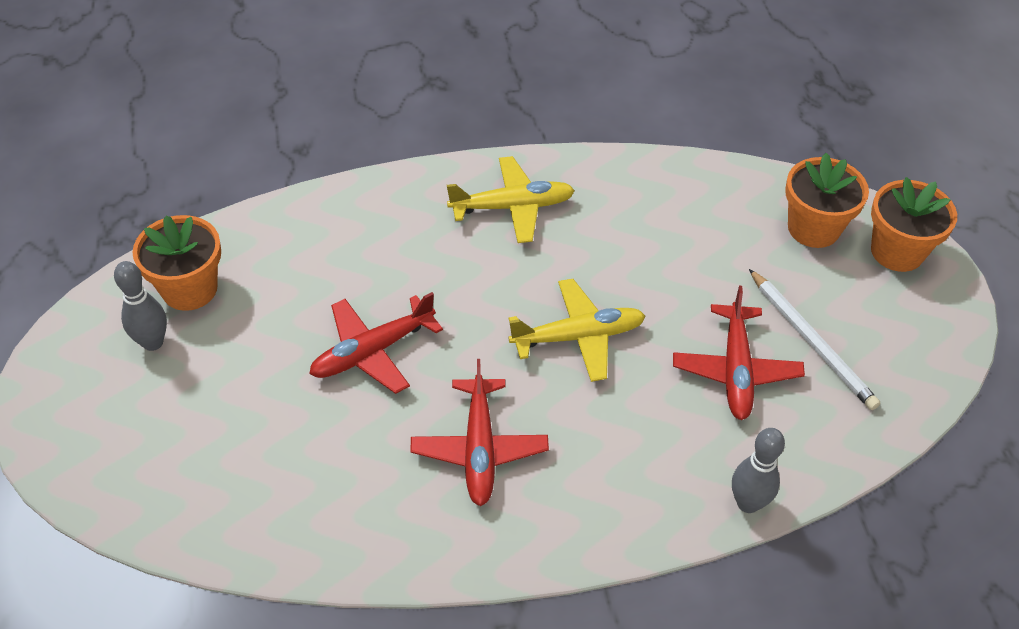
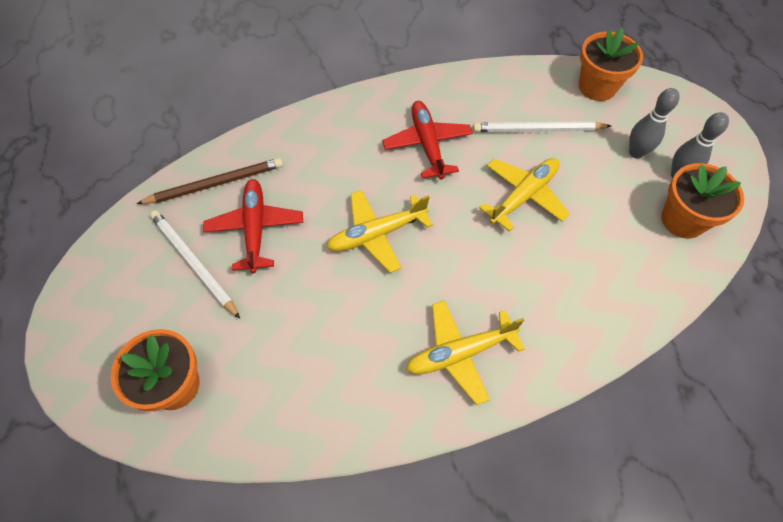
camera: 170 degrees right, 10 degrees up
red plane [309,292,443,394] -> yellow plane [479,158,570,231]
grey bowling pin [732,428,785,513] -> grey bowling pin moved to [629,88,680,159]
orange flower pot [871,177,957,272] -> orange flower pot moved to [579,28,643,101]
none -> brown pencil [136,158,283,204]
none -> white pencil [473,121,611,132]

